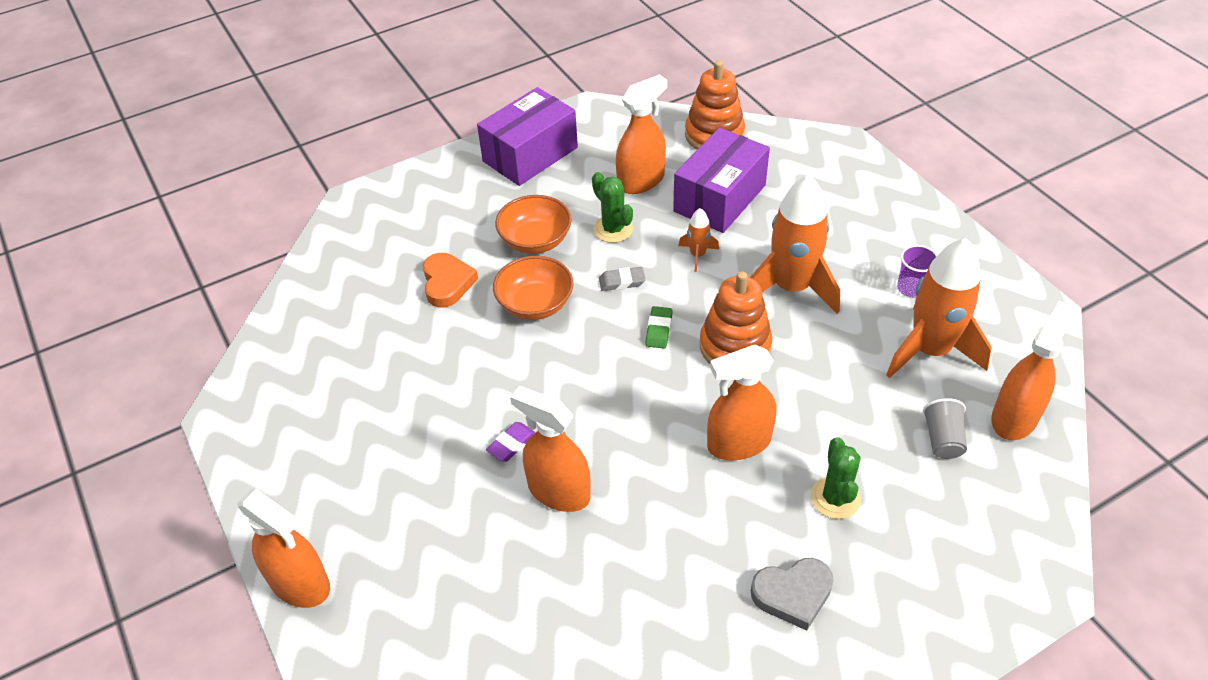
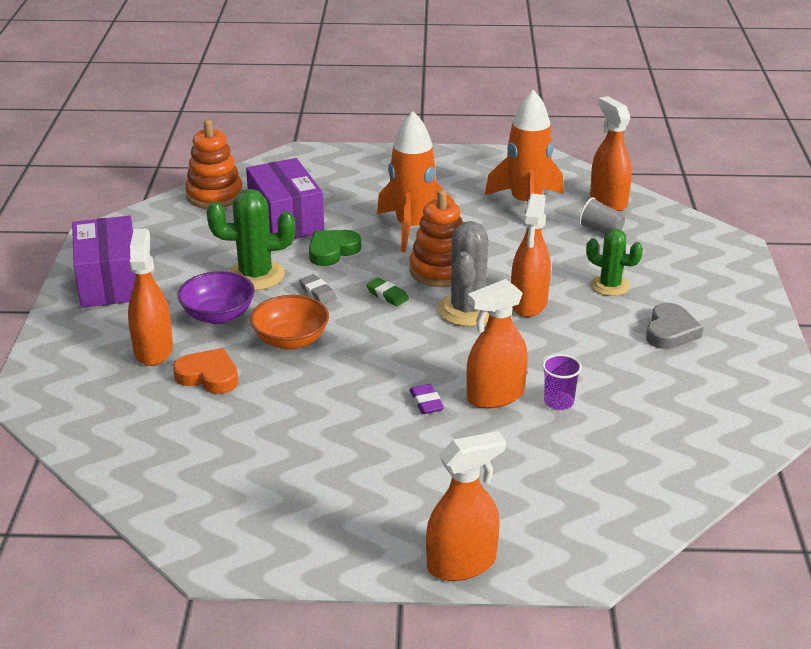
camera: 60 degrees left, 15 degrees down
orange bowl [495,195,572,254] -> purple bowl [177,271,255,324]
green cactus [592,172,633,243] -> green cactus [207,189,295,291], size x1.51
grey eraser [599,267,646,291] -> grey eraser turned 60 degrees counterclockwise [299,274,337,304]
orange spray bottle [616,75,667,194] -> orange spray bottle moved to [128,229,173,366]
orange rocket [678,208,719,272] -> green heart [309,230,361,266]
purple cup [897,245,938,298] -> purple cup moved to [542,354,582,410]
none -> grey cactus [438,221,489,327]

